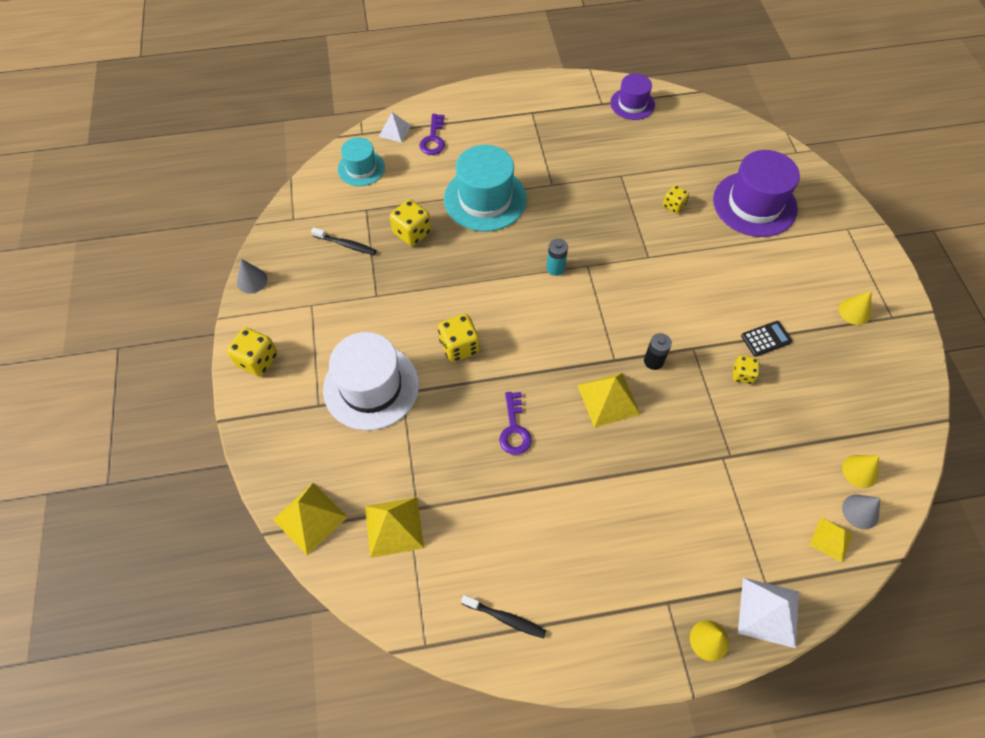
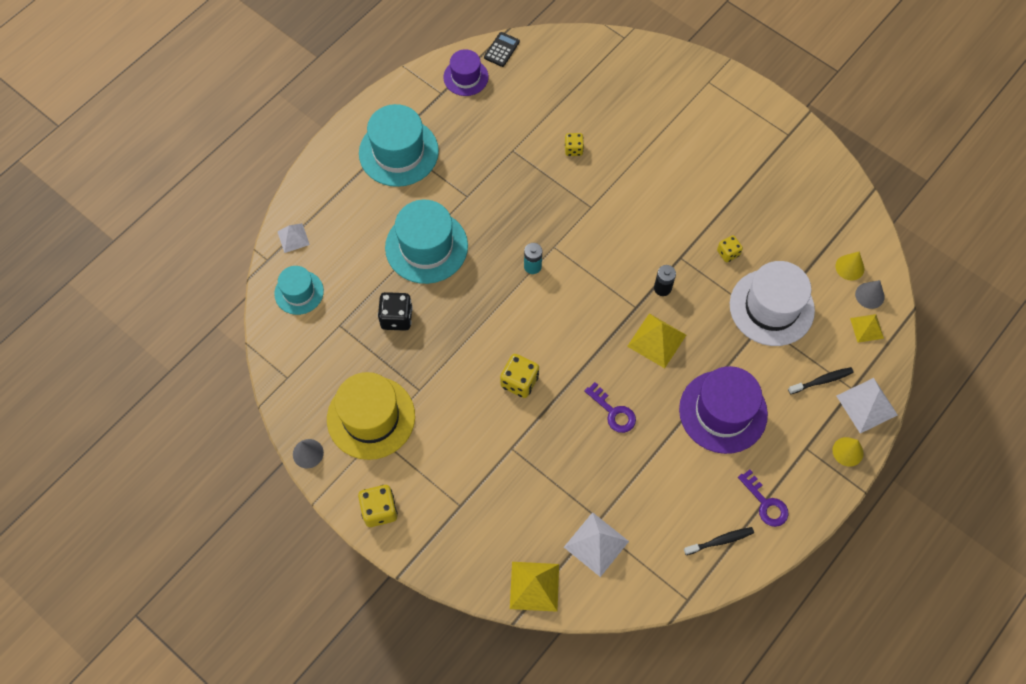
camera: 40 degrees left, 5 degrees up
black toothbrush [311,227,376,255] -> black toothbrush moved to [788,367,854,394]
white hat [323,332,419,430] -> white hat moved to [730,261,815,346]
yellow pyramid [365,497,424,558] -> white pyramid [564,512,629,577]
yellow dice [390,199,431,246] -> black dice [378,292,413,331]
purple key [419,114,445,155] -> purple key moved to [738,469,789,527]
purple hat [713,150,800,237] -> purple hat moved to [679,366,768,454]
black calculator [741,321,792,357] -> black calculator moved to [484,32,520,67]
yellow cone [839,291,872,325] -> none
none -> yellow hat [327,372,415,460]
none -> turquoise hat [359,104,439,187]

